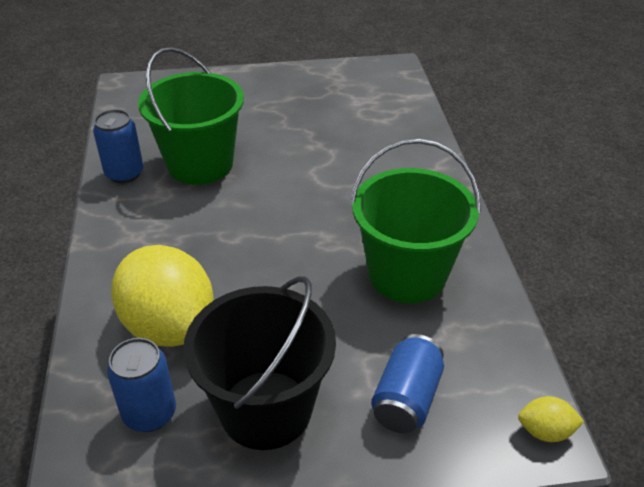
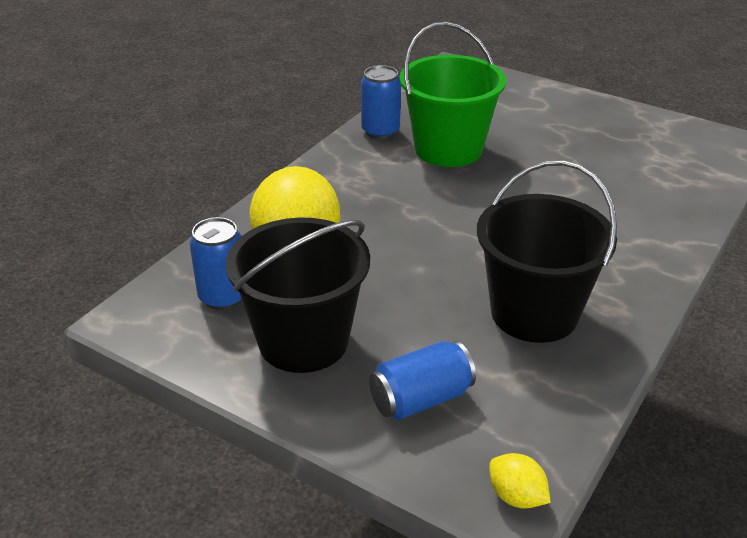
camera: 40 degrees right, 5 degrees down
green bucket [350,139,481,303] -> black bucket [477,160,617,343]

